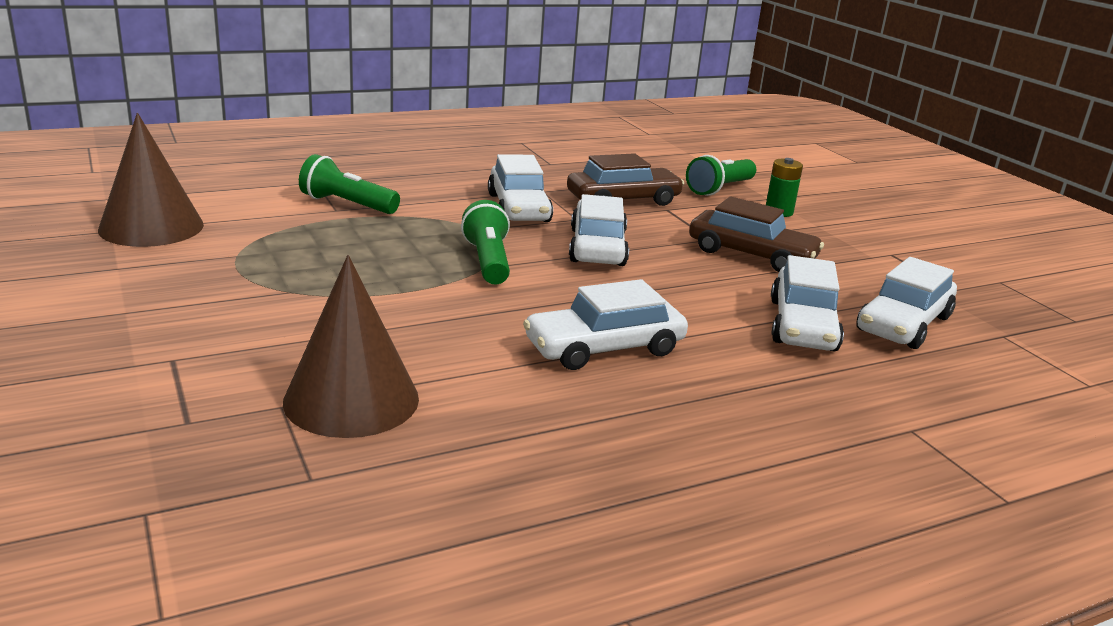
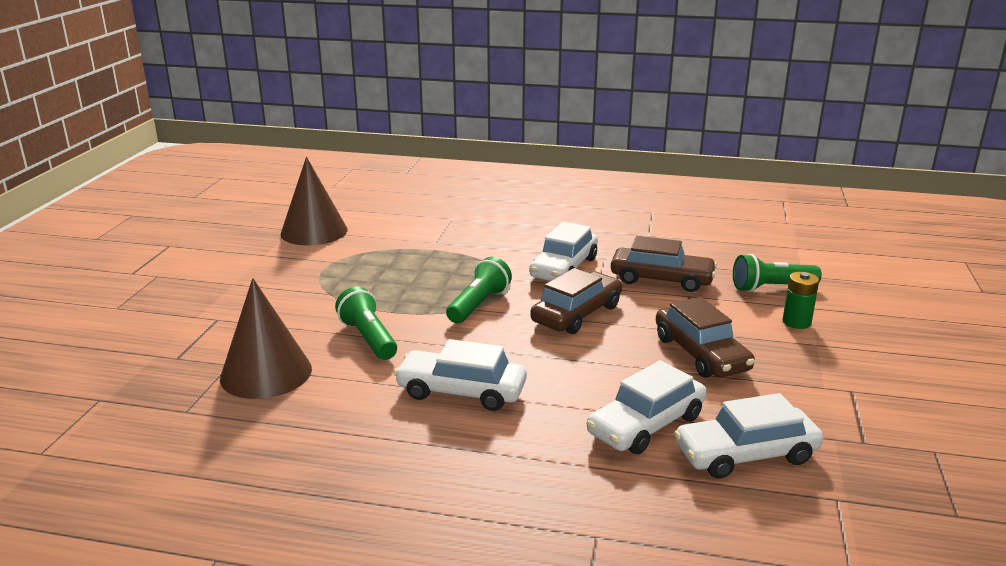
camera: 40 degrees right, 0 degrees up
green flashlight [299,154,400,214] -> green flashlight moved to [335,286,397,360]
white car [569,194,629,266] -> brown car [530,268,622,334]

